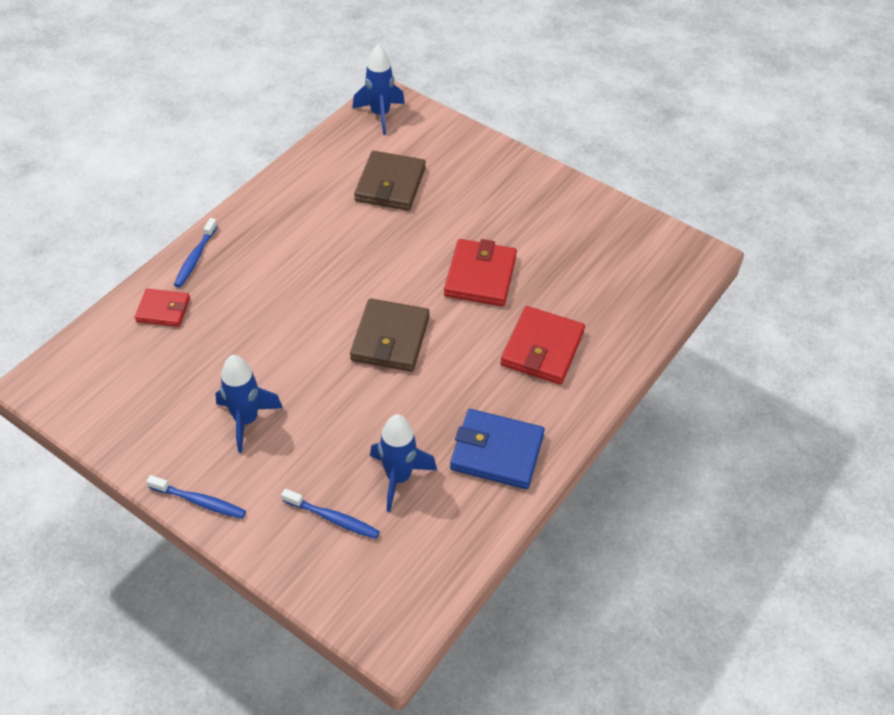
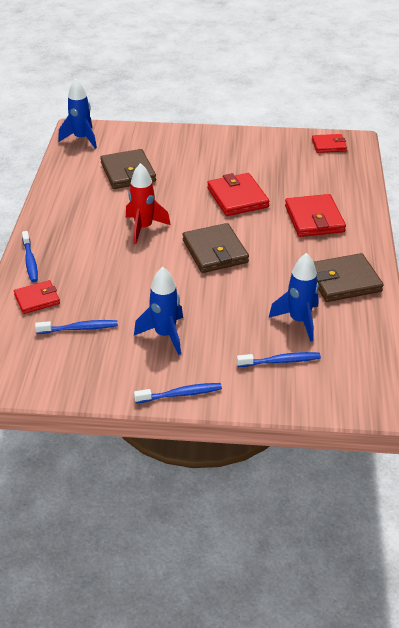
camera: 30 degrees left, 10 degrees down
blue wallet [450,409,545,489] -> brown wallet [314,253,384,302]
none -> blue toothbrush [35,320,118,334]
none -> red rocket [126,163,171,244]
none -> red wallet [312,134,347,153]

